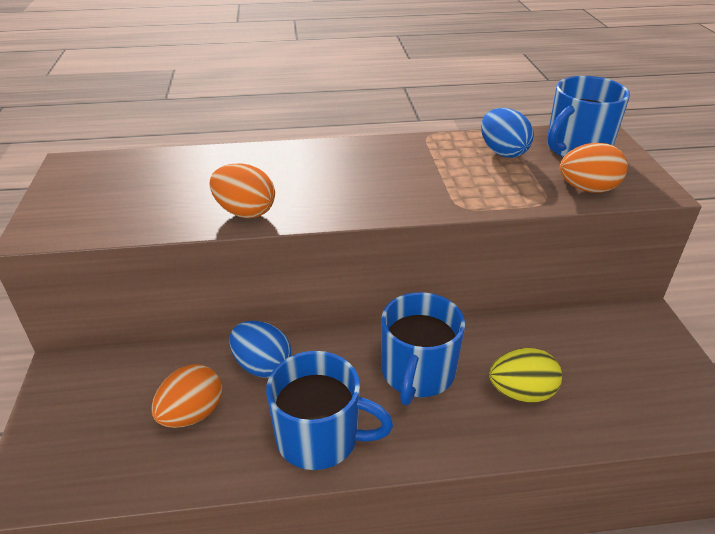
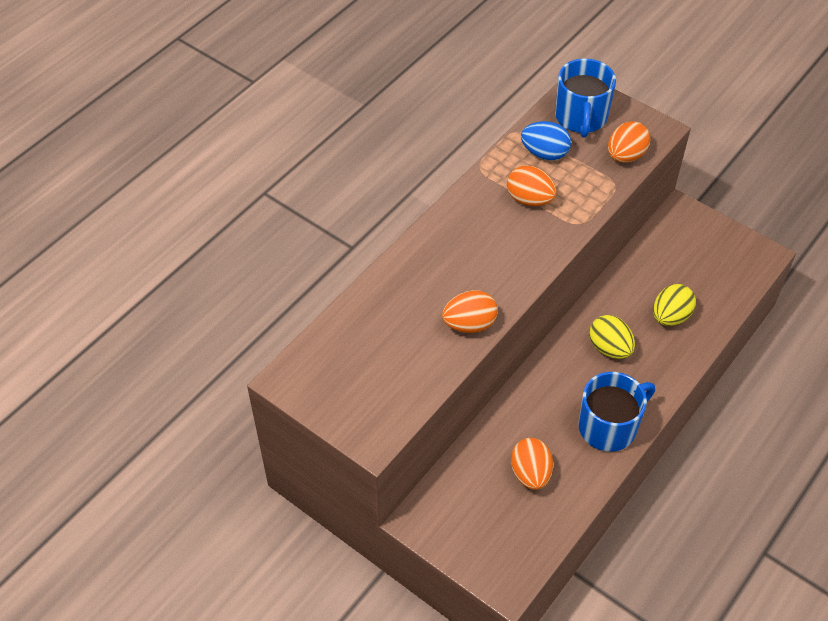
camera: 45 degrees left, 15 degrees up
blue egg [229,321,291,378] -> none
blue mug [381,292,465,405] -> yellow egg [589,315,635,359]
none -> orange egg [507,165,556,206]

